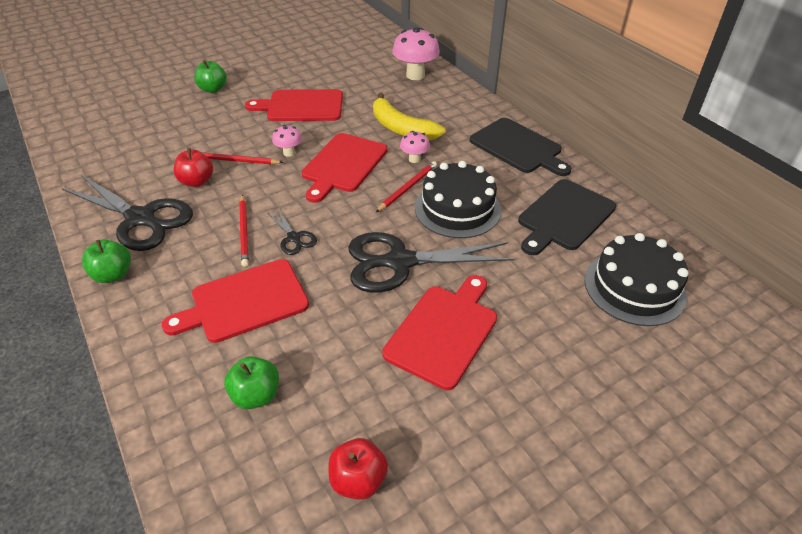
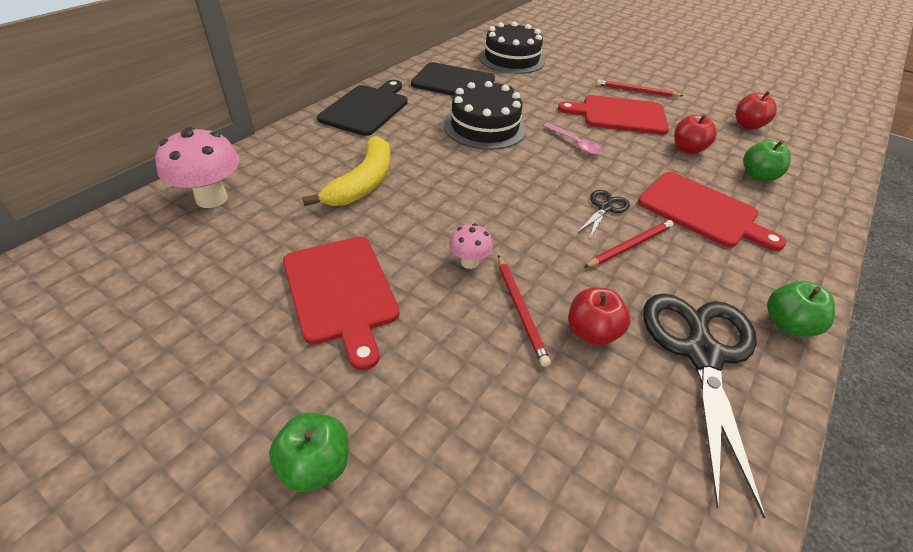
camera: 115 degrees left, 0 degrees up
red cutting board [302,133,387,203] -> none
black scissors [348,232,514,293] -> pink spoon [543,123,603,155]
red pencil [376,161,437,212] -> red pencil moved to [596,79,683,97]
pink mushroom [400,131,430,163] -> none
none -> red apple [674,114,717,154]

